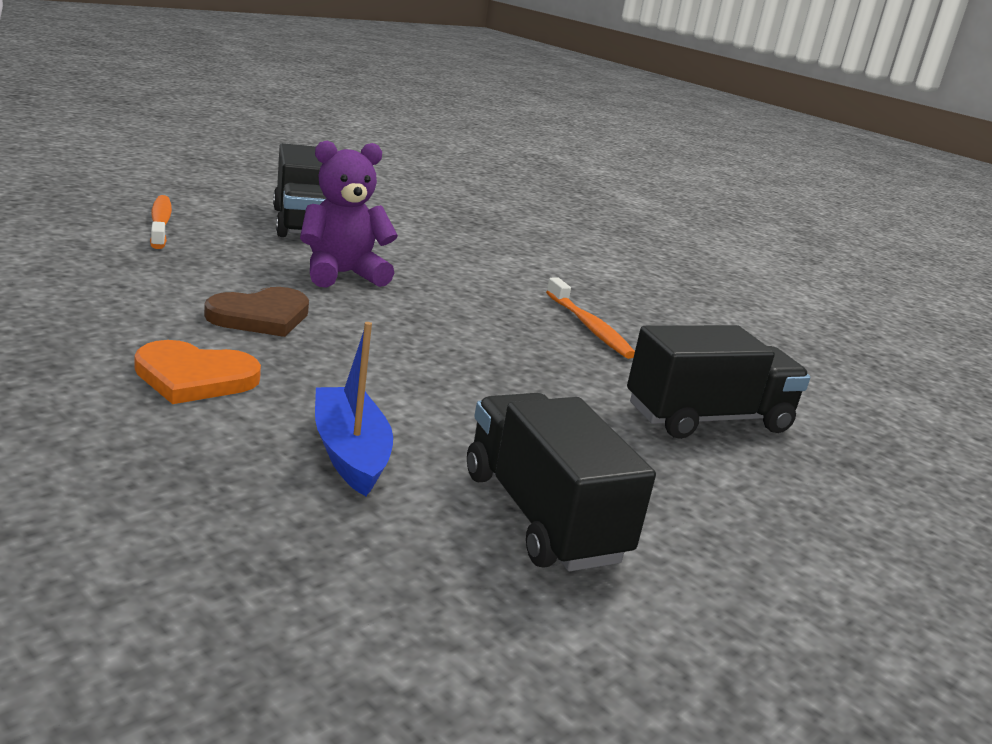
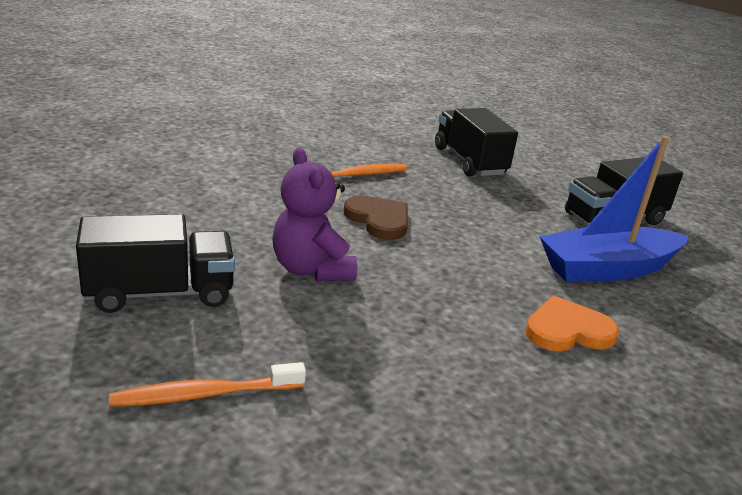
camera: 90 degrees left, 5 degrees up
orange heart [134,340,261,404] -> orange heart turned 105 degrees counterclockwise [525,296,619,352]
brown heart [204,287,309,337] -> brown heart moved to [344,196,408,240]
blue boat [315,322,393,496] -> blue boat [540,136,688,282], size x1.58

